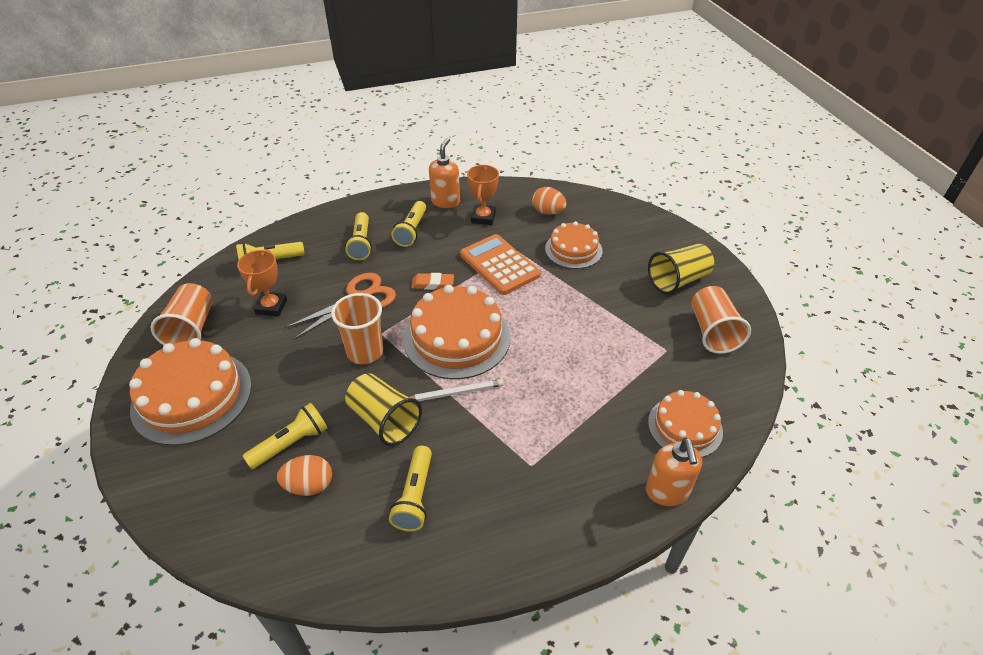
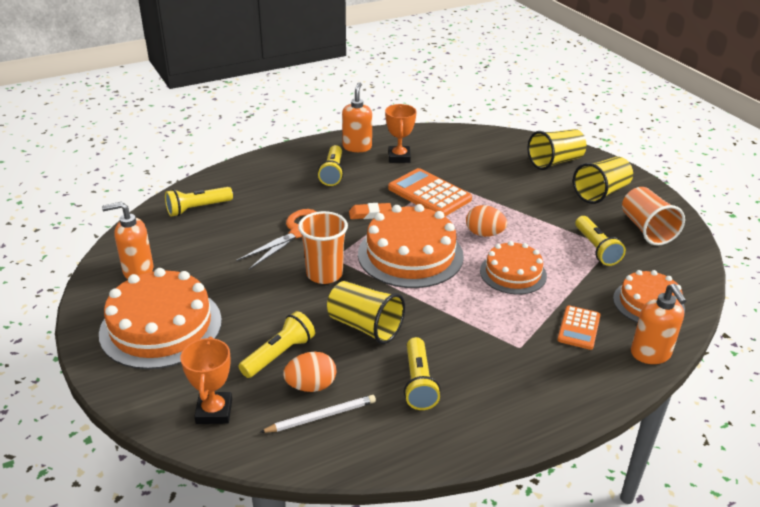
camera: 10 degrees left, 10 degrees down
orange cup [151,283,213,345] -> orange soap dispenser [102,202,153,279]
orange trophy [237,249,287,317] -> orange trophy moved to [180,337,232,424]
yellow flashlight [345,212,372,260] -> yellow flashlight moved to [575,216,626,266]
white pencil [409,379,504,401] -> white pencil moved to [259,395,376,433]
orange egg [532,187,566,215] -> orange egg moved to [466,205,507,237]
orange cake [545,221,602,269] -> orange cake moved to [480,241,547,295]
none -> yellow cup [528,129,587,170]
none -> orange calculator [557,306,601,350]

